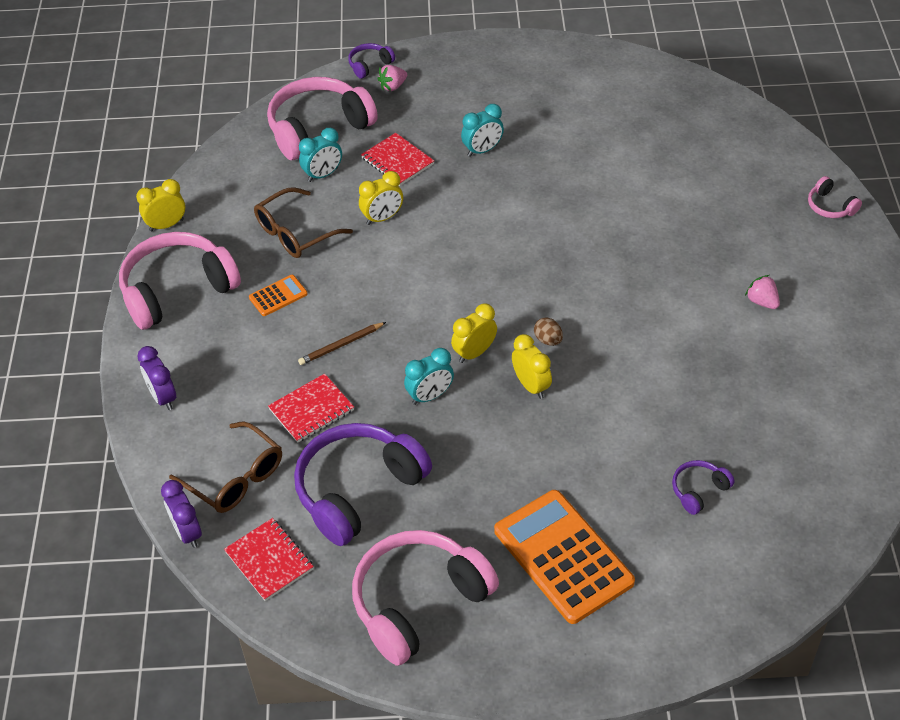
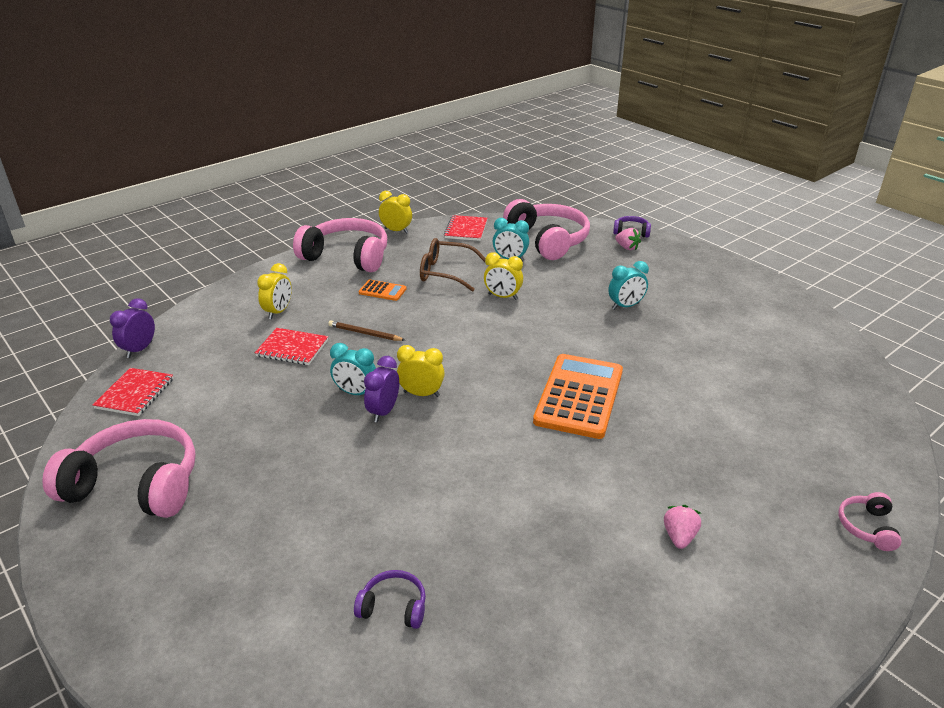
camera: 50 degrees right, 15 degrees down
purple clock [137,346,176,410] -> purple clock moved to [364,356,399,422]
brown glasses [169,422,282,513] -> none
pink headphones [267,77,378,160] -> pink headphones turned 45 degrees clockwise [503,199,590,260]
purple headphones [294,423,432,546] -> none
red notebook [361,133,434,186] -> red notebook moved to [444,215,487,241]
pink strawberry [378,65,407,91] -> pink strawberry turned 150 degrees counterclockwise [615,228,641,250]
turquoise clock [461,104,504,157] -> turquoise clock turned 45 degrees counterclockwise [608,261,649,310]
orange calculator [494,490,635,624] -> orange calculator moved to [533,354,623,439]
yellow clock [512,334,552,399] -> yellow clock moved to [257,263,292,319]
brown egg [534,317,563,346] -> none

